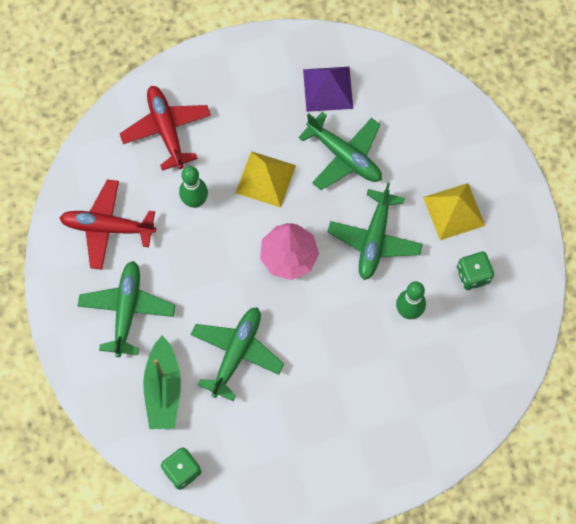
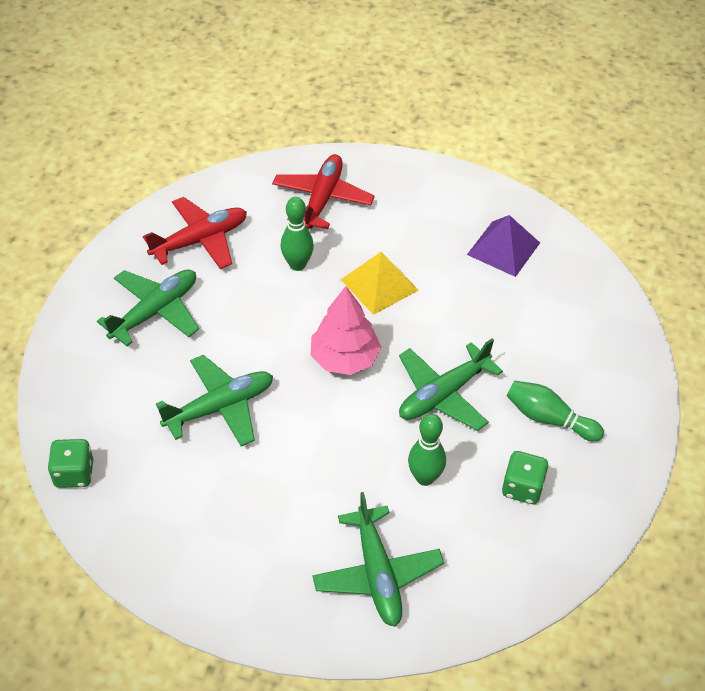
camera: 35 degrees right, 20 degrees down
red plane [59,180,156,270] -> red plane turned 105 degrees clockwise [143,197,247,269]
green boat [143,336,181,429] -> none
green plane [298,112,382,190] -> green plane moved to [312,492,444,627]
yellow pyramid [423,183,485,240] -> green bowling pin [506,381,604,442]

